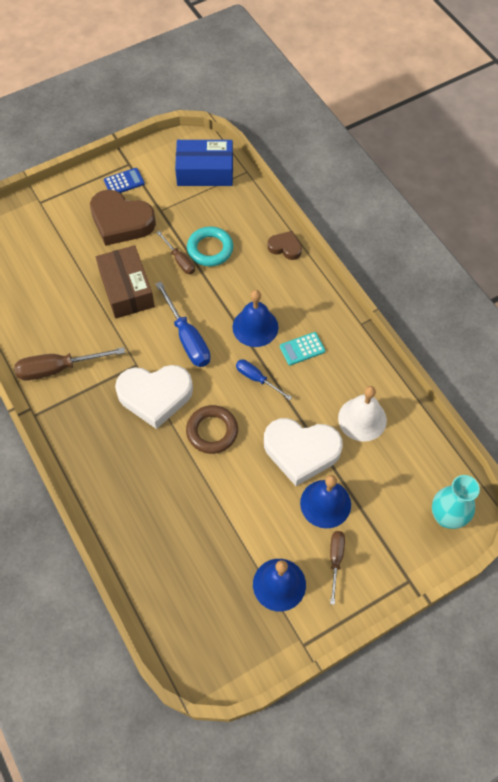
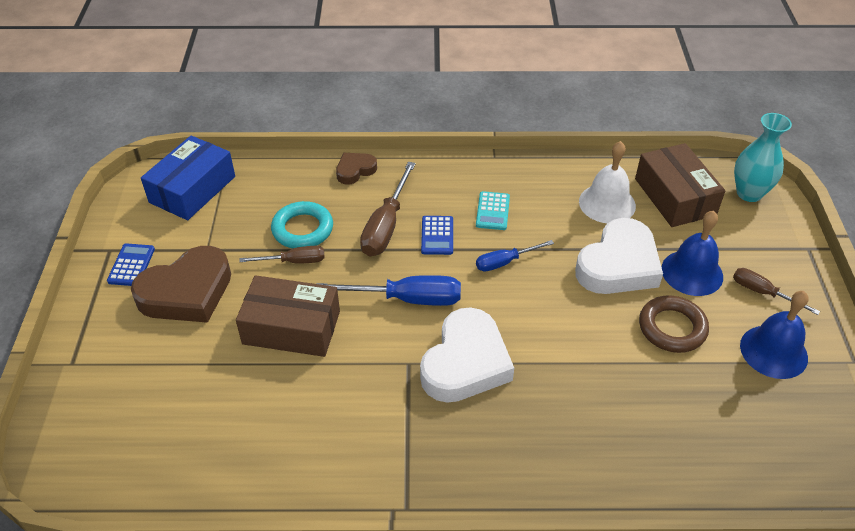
camera: 60 degrees left, 15 degrees down
brown screwdriver [14,347,125,380] -> brown screwdriver moved to [360,162,416,257]
brown ring [186,405,238,454] -> brown ring moved to [639,295,709,353]
blue bell [233,290,278,347] -> blue calculator [421,216,453,255]
none -> brown box [635,143,725,227]

